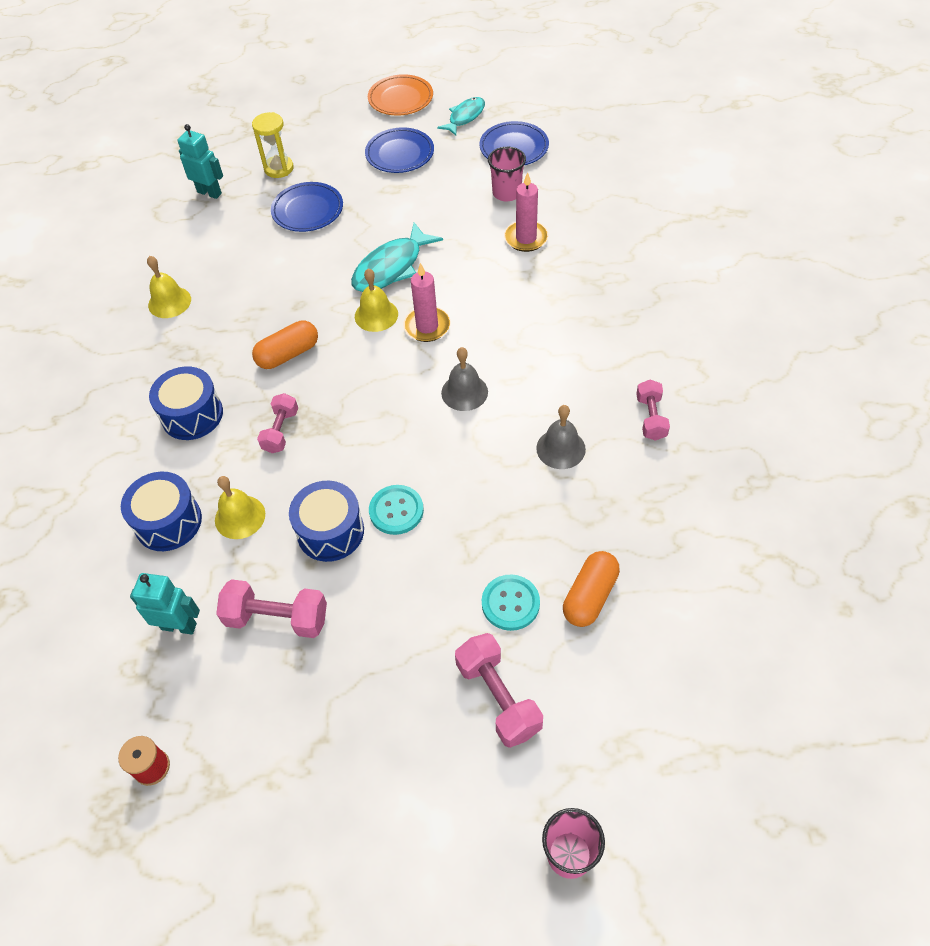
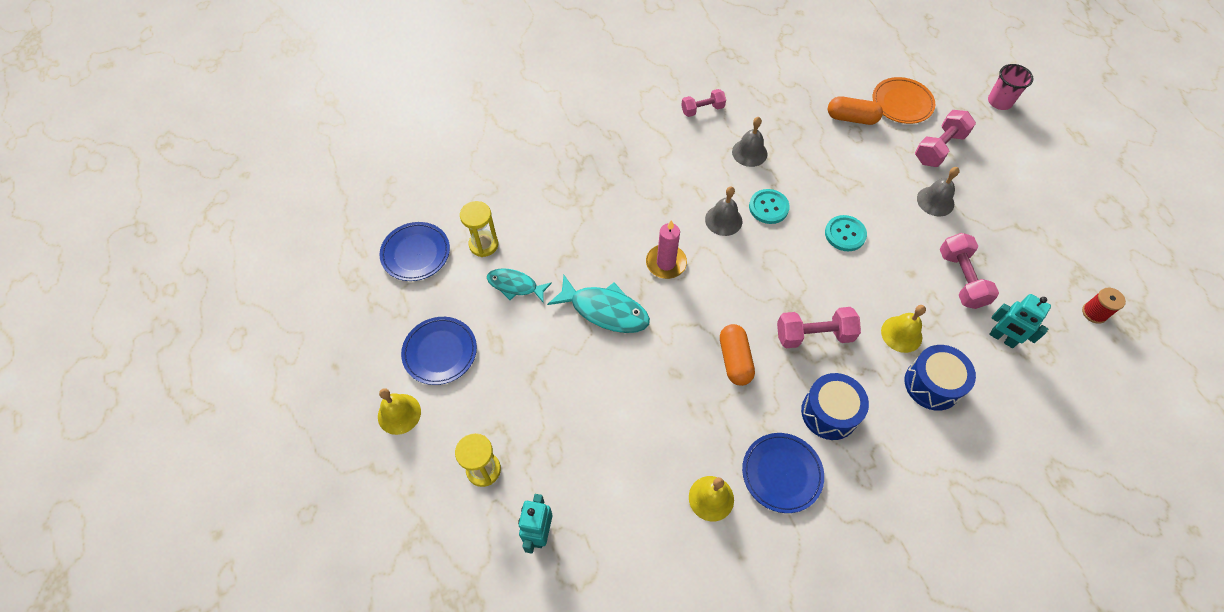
camera: 110 degrees left, 5 degrees up
turquoise robot [130,573,200,635] -> turquoise robot turned 45 degrees counterclockwise [989,294,1051,348]
orange capsule [252,321,318,369] -> orange capsule turned 45 degrees clockwise [720,324,755,386]
pink dumbbell [257,393,298,453] -> pink dumbbell [777,307,861,348], size x1.50
blue plate [271,182,343,232] -> blue plate moved to [742,433,824,513]
blue drum [289,481,364,562] -> none
yellow bell [355,268,398,332] -> yellow bell moved to [378,388,421,435]
orange plate [368,74,433,116] -> orange plate moved to [873,77,935,124]
turquoise fish [437,97,485,136] -> turquoise fish moved to [487,268,552,303]
turquoise button [482,574,540,631] -> turquoise button moved to [749,189,790,224]
pink cup [488,147,526,201] -> yellow hourglass [460,201,498,257]
pink candle [504,172,548,252] -> none
none -> grey bell [917,167,959,217]

